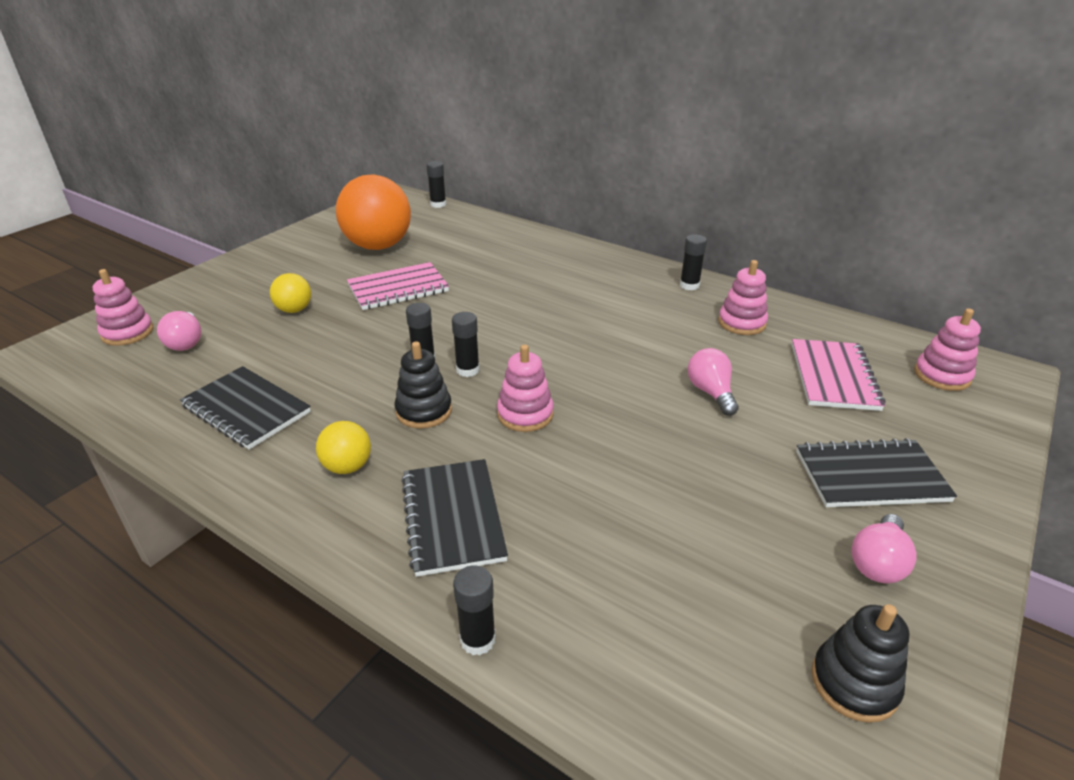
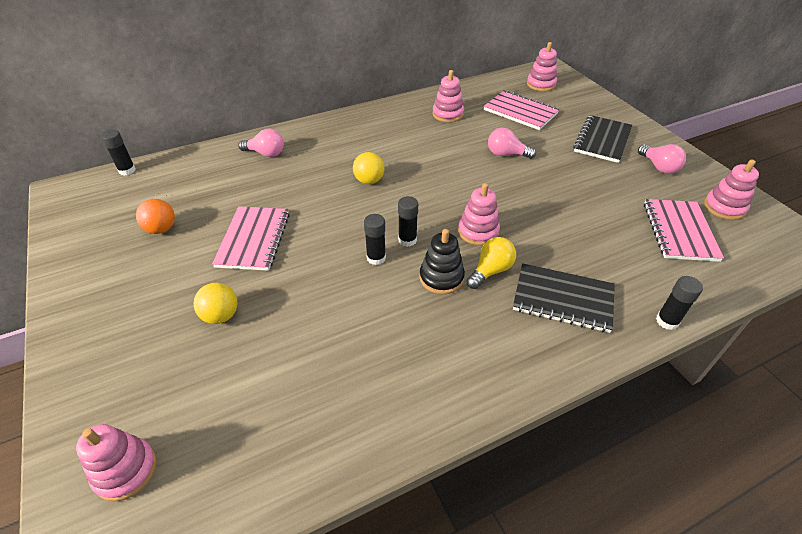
camera: 60 degrees left, 10 degrees up
pink light bulb [157,311,202,351] -> pink light bulb moved to [238,129,284,157]
black notebook [180,366,311,450] -> none
yellow ball [316,421,371,474] -> yellow ball moved to [353,152,384,184]
orange ball [336,174,411,250] -> orange ball [136,199,175,234], size x0.47
black glue stick [680,234,707,290] -> none
black stacking toy [811,604,909,723] -> pink stacking toy [704,160,759,220]
none -> yellow light bulb [467,237,516,289]
none -> pink notebook [644,199,724,262]

